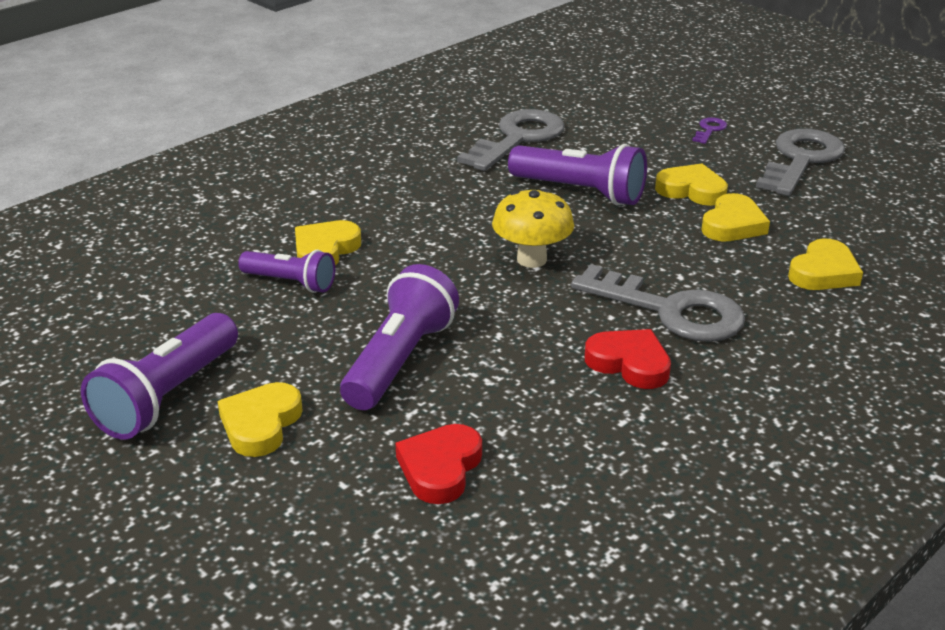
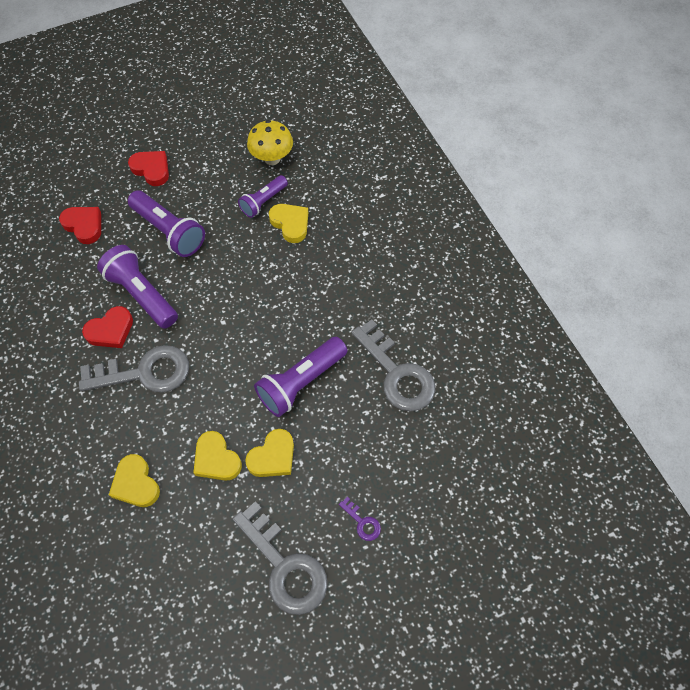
camera: 110 degrees right, 30 degrees up
purple flashlight [81,313,238,439] -> purple flashlight moved to [97,245,178,329]
yellow heart [217,382,303,457] -> red heart [128,151,169,186]
yellow mushroom [492,189,574,268] -> yellow mushroom moved to [247,120,293,165]
grey key [571,264,745,342] -> grey key turned 150 degrees counterclockwise [79,345,189,392]

